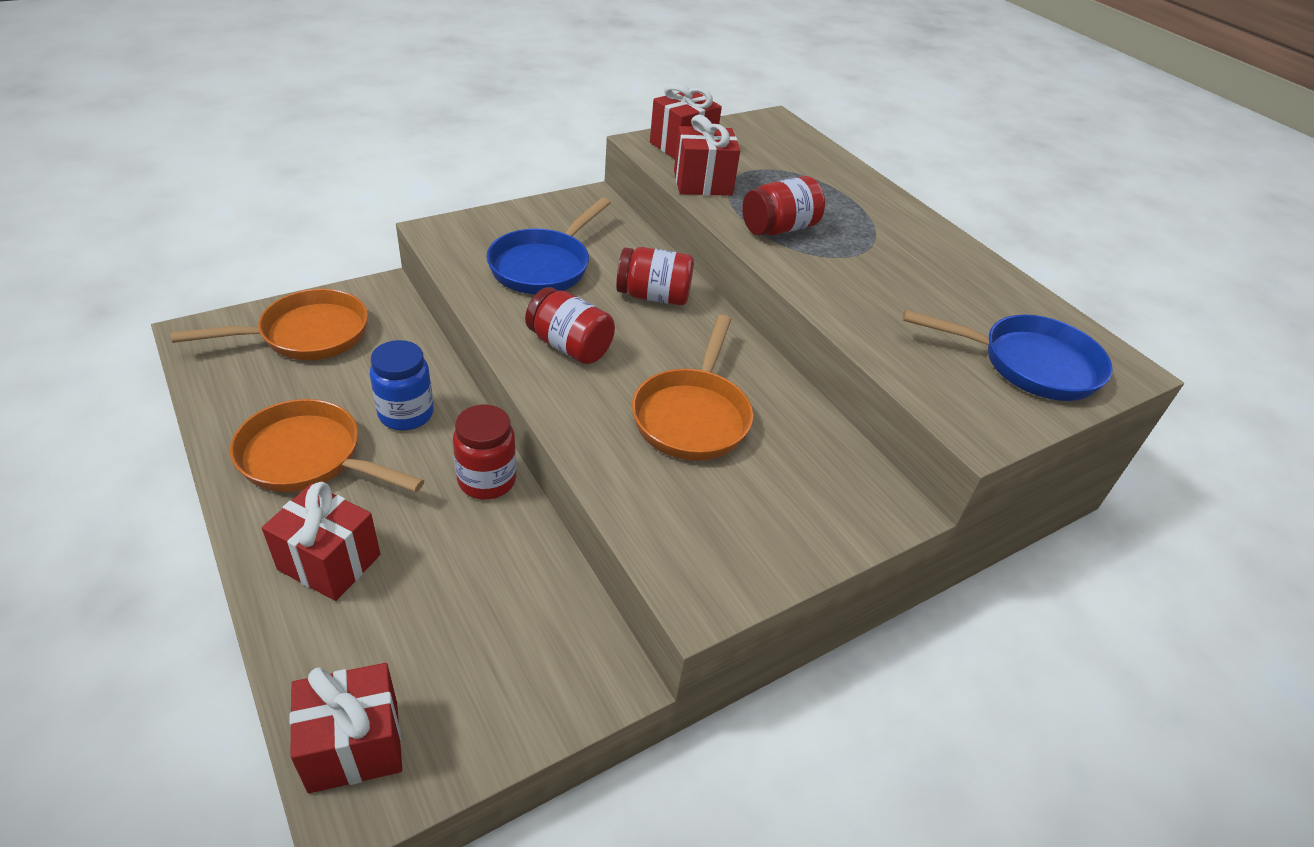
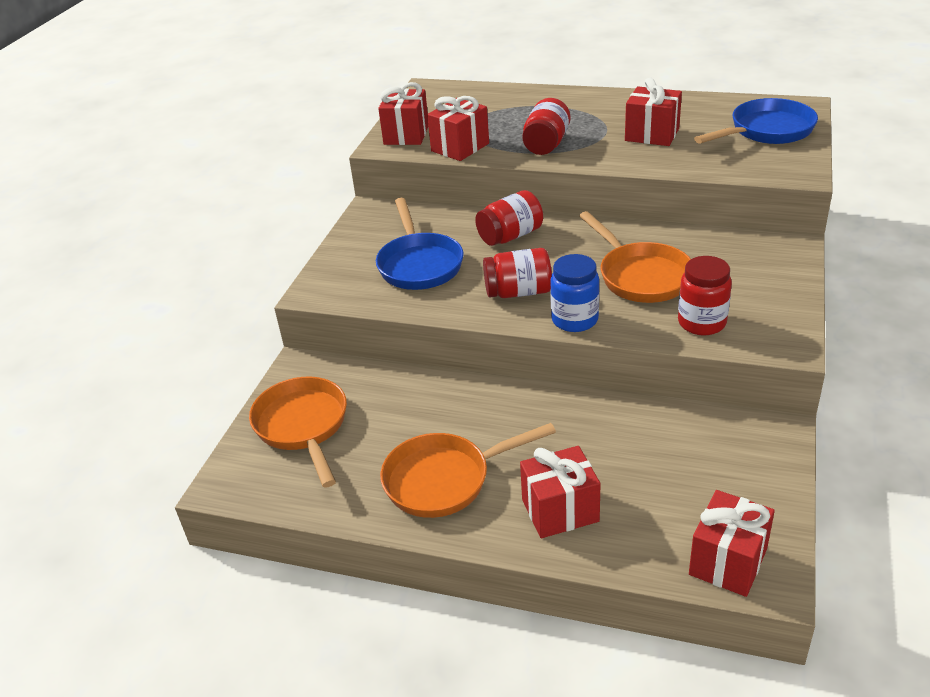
camera: 35 degrees left, 5 degrees down
orange pan [171,289,368,360] -> orange pan turned 45 degrees counterclockwise [249,377,347,487]
blue jar [370,340,434,430] -> blue jar moved to [550,254,600,332]
red jar [453,405,516,500] -> red jar moved to [678,256,732,336]
none -> red gift [625,78,682,146]

